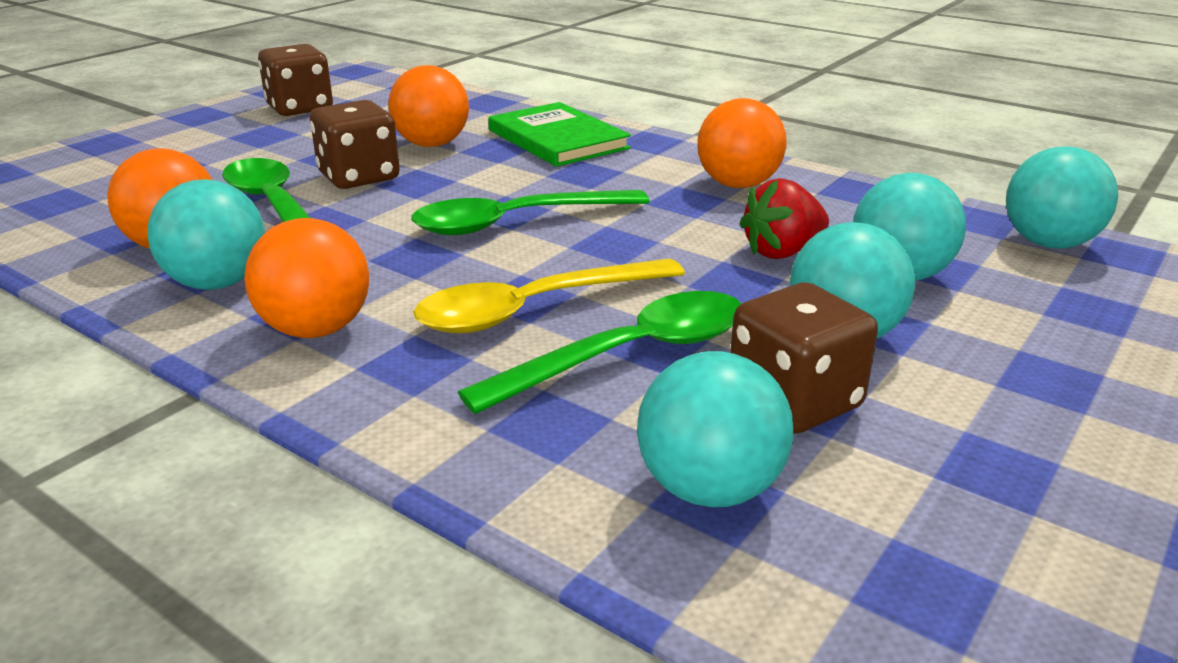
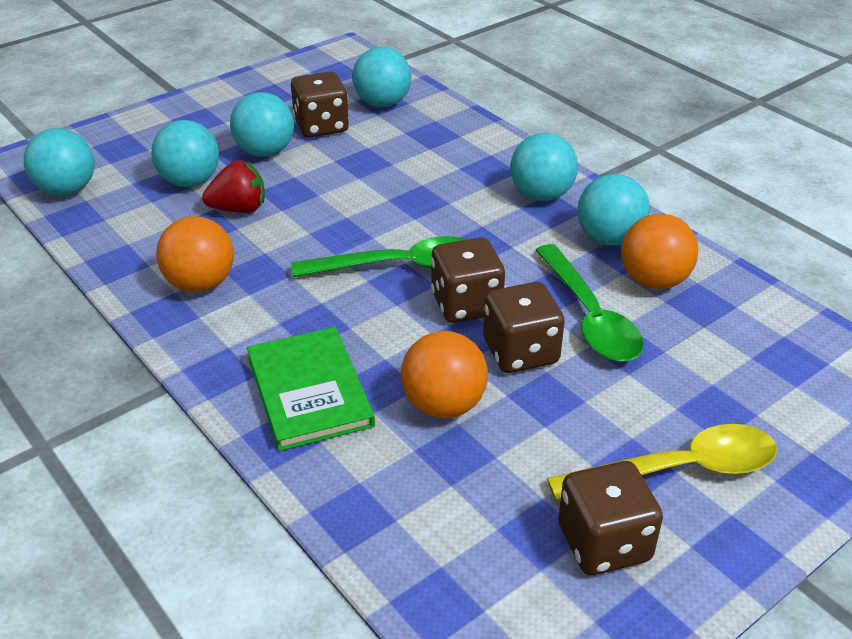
camera: 165 degrees left, 10 degrees up
orange ball [245,218,369,338] -> turquoise ball [510,133,578,201]
yellow spoon [413,258,685,333] -> yellow spoon moved to [547,424,777,501]
green spoon [458,291,741,414] -> none
none -> brown dice [431,237,505,323]

